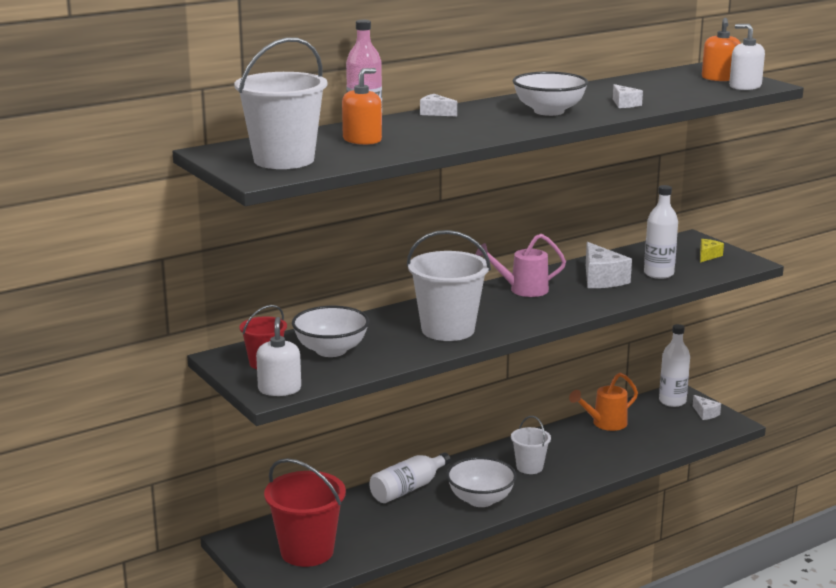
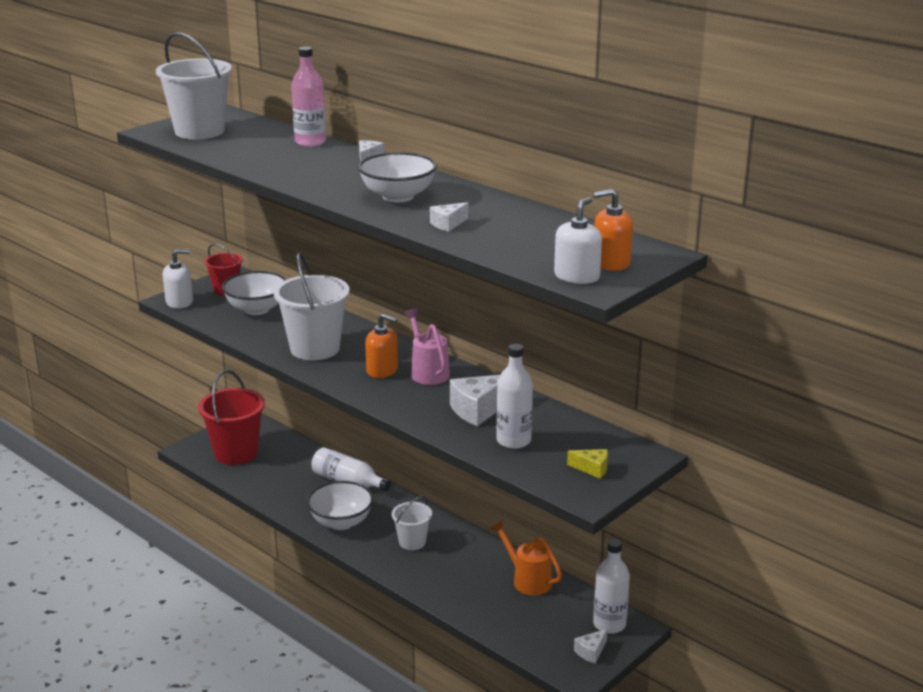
camera: 75 degrees right, 5 degrees up
orange soap dispenser [342,68,382,145] -> orange soap dispenser moved to [365,314,398,378]

